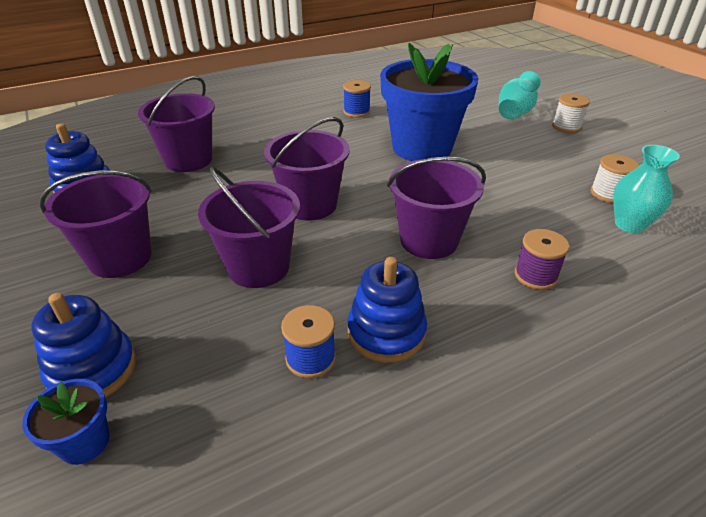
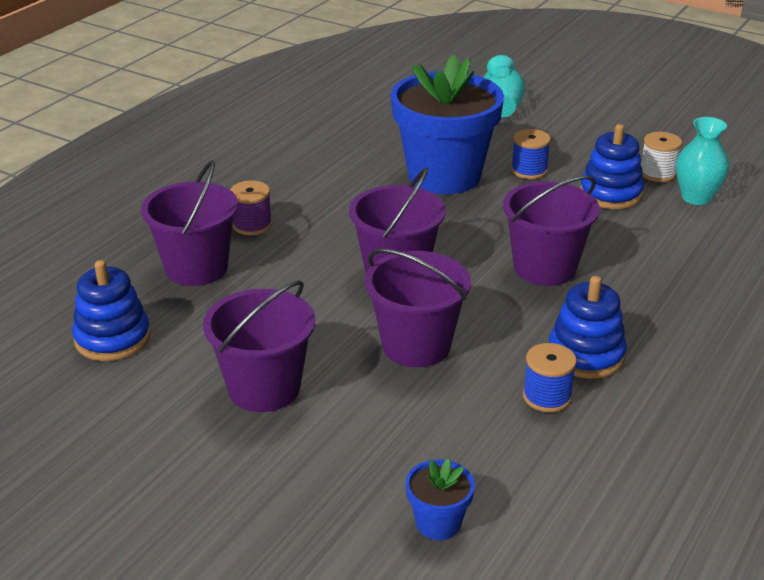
camera: 30 degrees left, 5 degrees down
blue stacking toy [31,293,136,397] -> blue stacking toy moved to [580,124,644,209]
blue spool [343,80,371,118] -> blue spool moved to [511,129,551,179]
purple spool [515,229,569,290] -> purple spool moved to [230,181,272,235]
white spool [552,94,590,133] -> none

